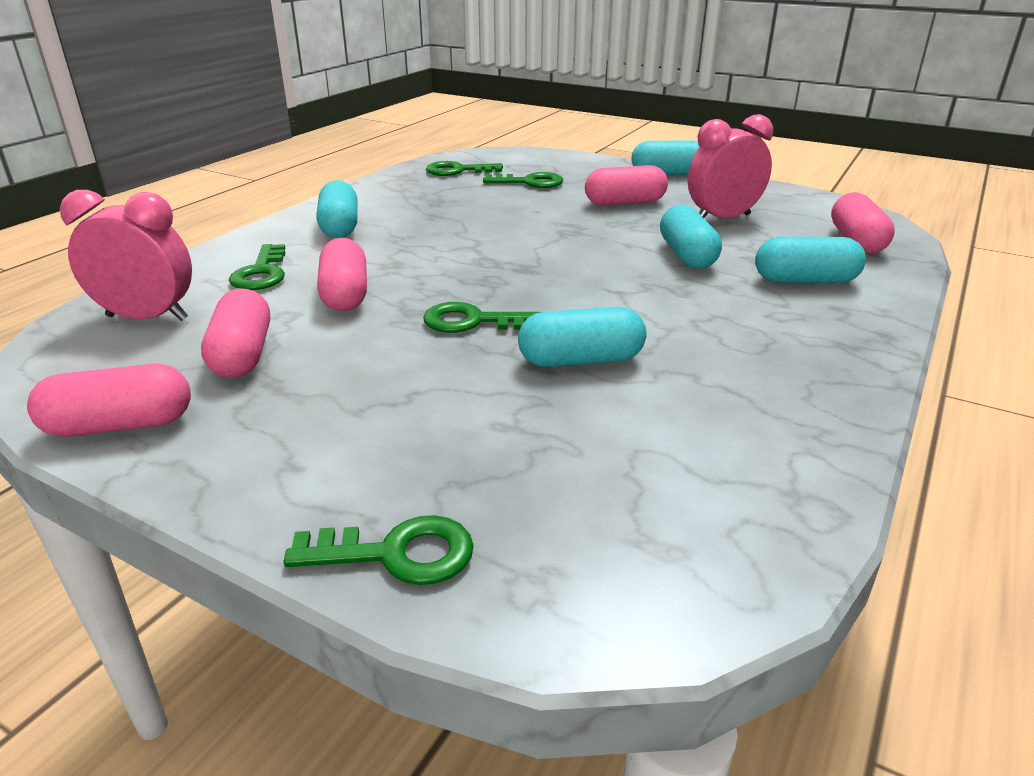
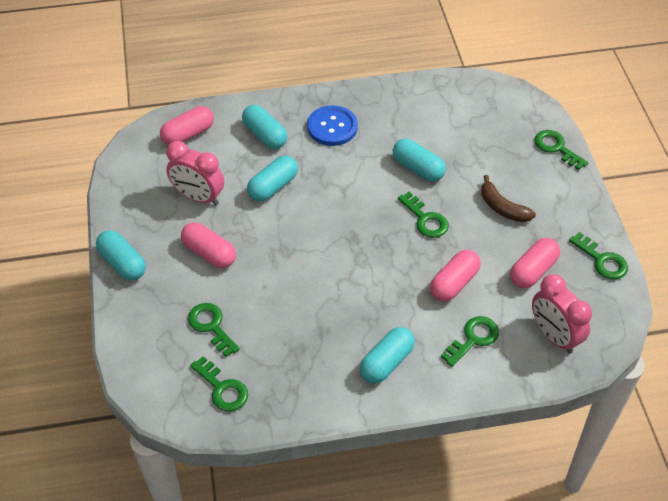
camera: 130 degrees left, 20 degrees up
pink capsule [27,364,191,437] -> green key [569,232,628,280]
none -> blue button [307,105,358,146]
none -> brown banana [481,175,536,222]

